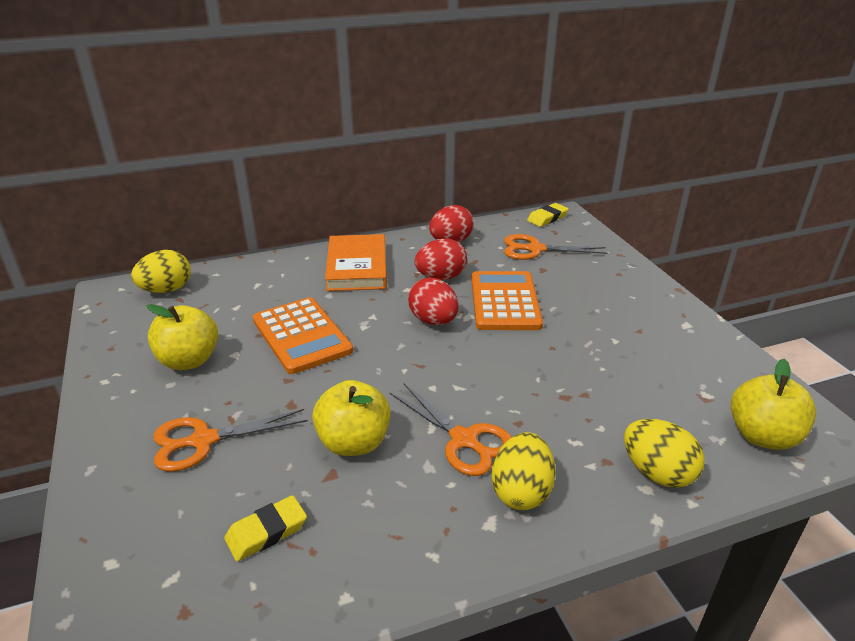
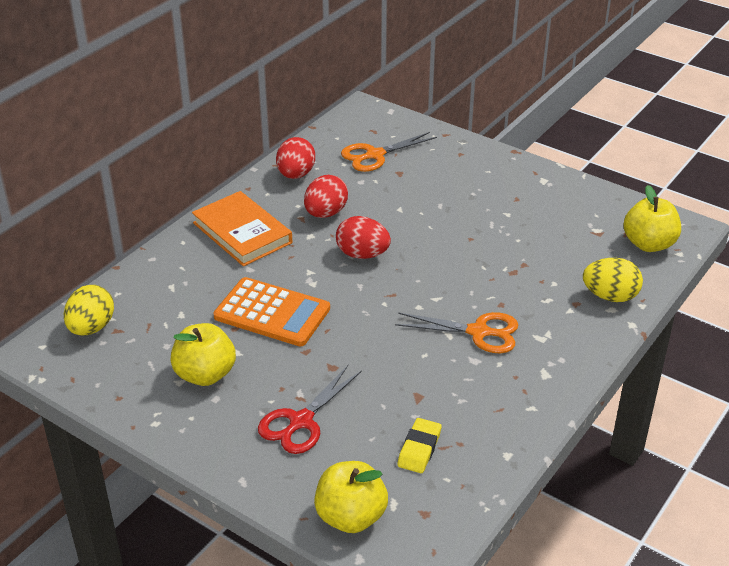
camera: 35 degrees left, 5 degrees up
orange scissors [153,409,308,472] -> red scissors [258,365,362,454]
yellow apple [312,380,391,456] -> yellow apple moved to [314,461,388,533]
orange calculator [471,271,543,330] -> none
yellow egg [492,432,556,510] -> none
yellow eraser [527,203,569,227] -> none

